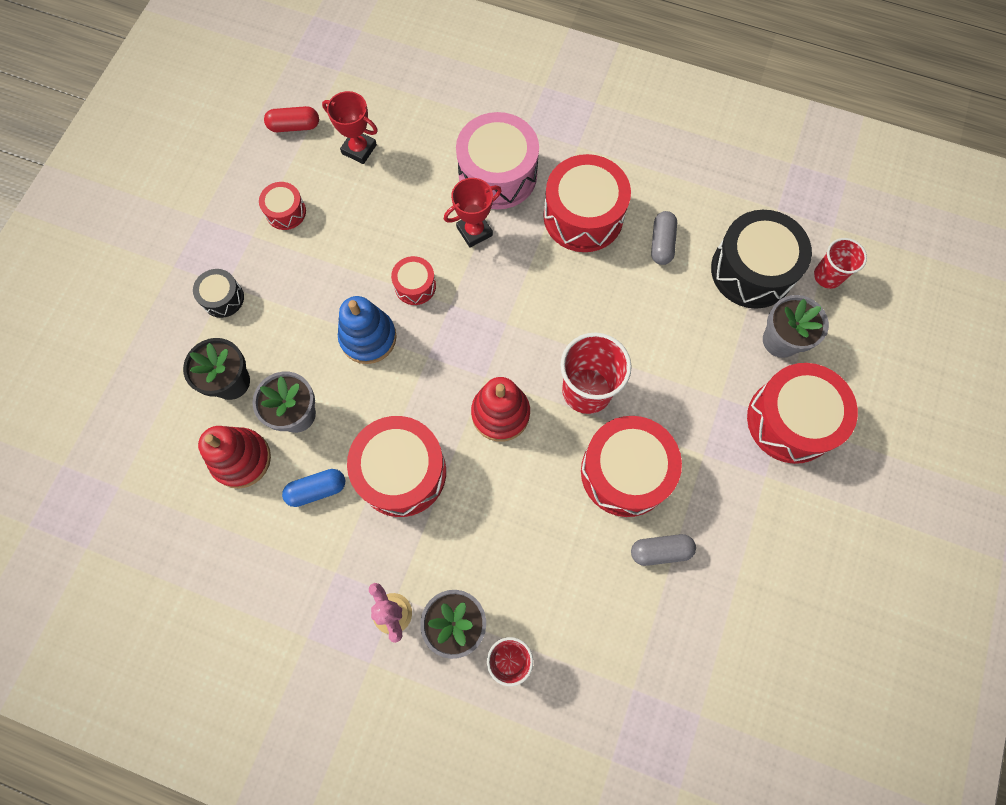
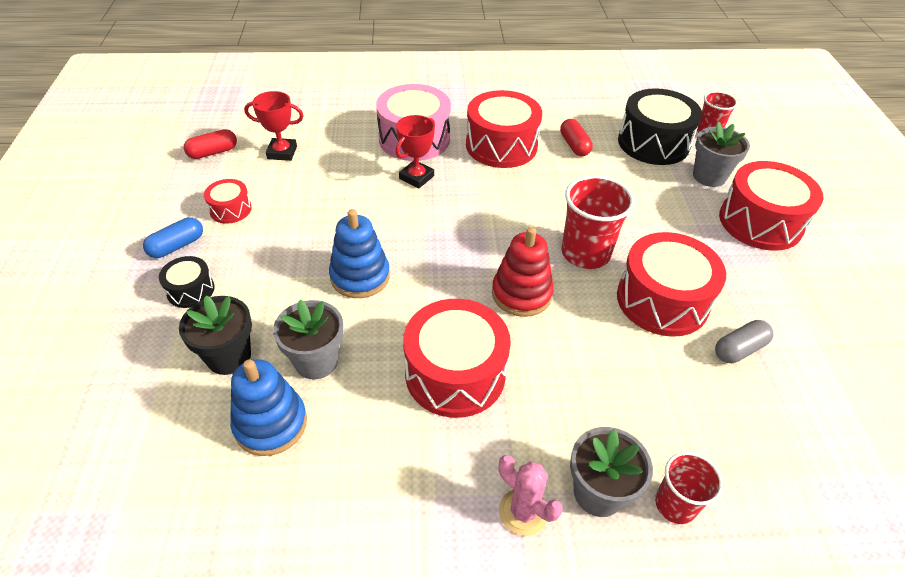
camera: 25 degrees left, 25 degrees down
red stacking toy [198,426,271,489] -> blue stacking toy [230,359,307,456]
blue capsule [282,469,345,507] -> blue capsule moved to [143,217,203,258]
red drum [391,256,436,305] -> none
grey capsule [651,211,677,265] -> red capsule [560,119,593,156]

